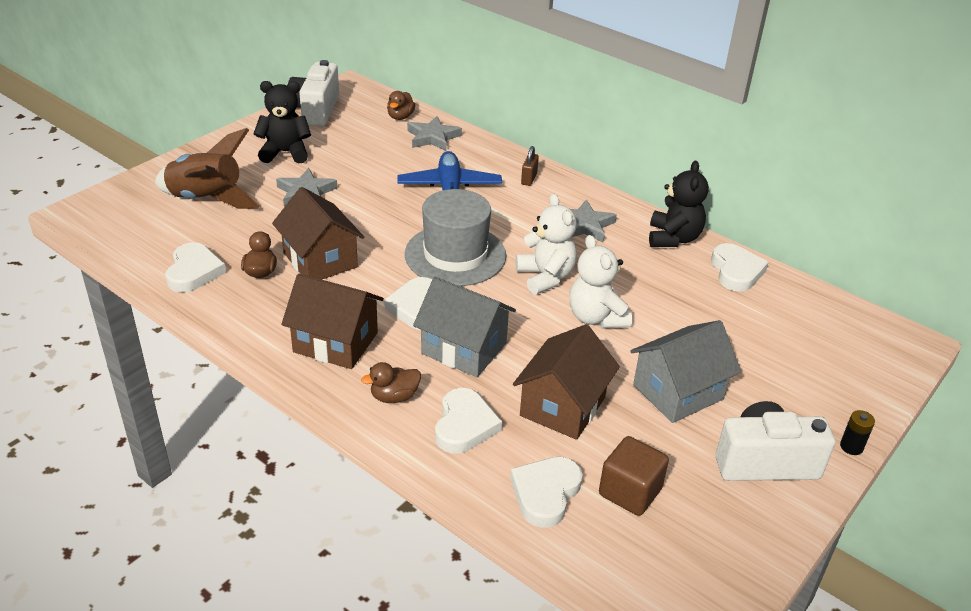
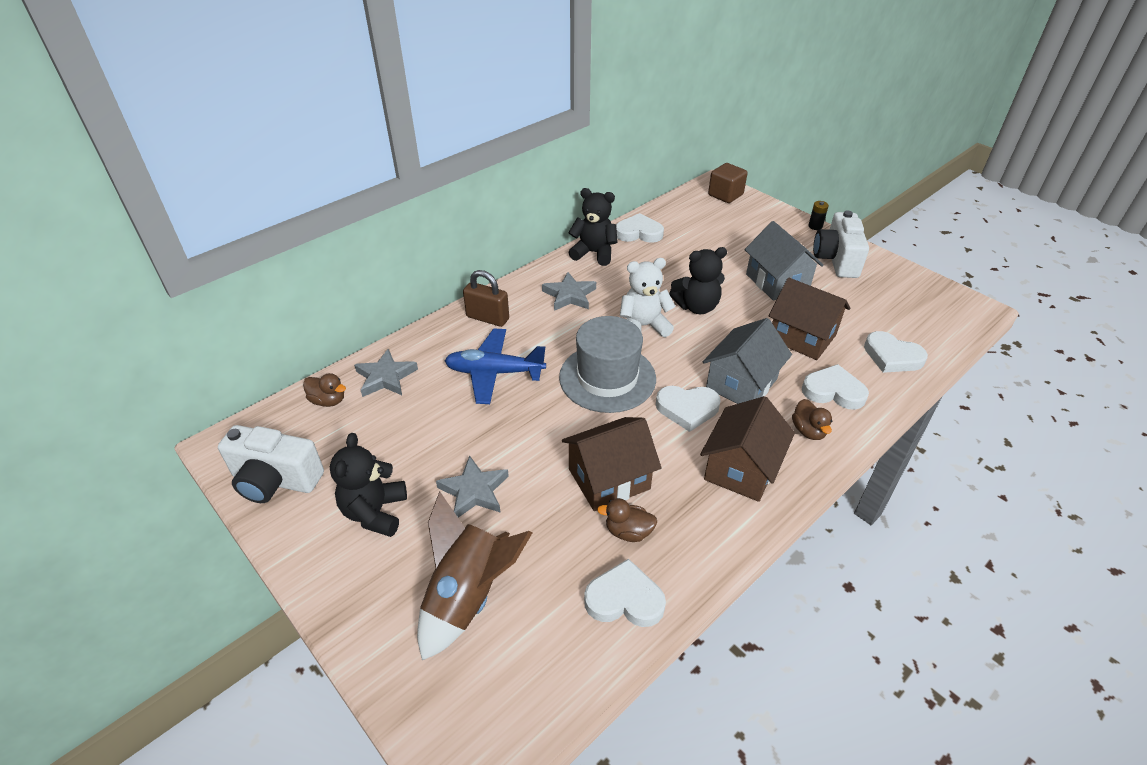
camera: 80 degrees left, 5 degrees up
brown padlock [521,146,539,186] -> brown padlock [463,270,509,327], size x1.61
white teddy bear [569,235,632,329] -> black teddy bear [669,247,727,314]
brown cube [599,436,669,516] -> brown cube moved to [708,163,748,203]

